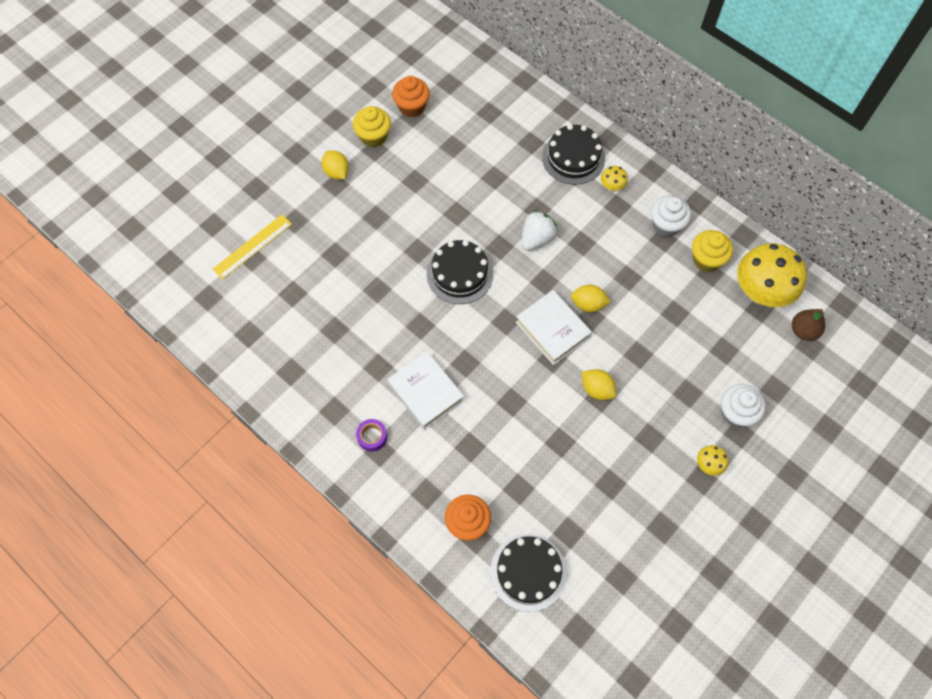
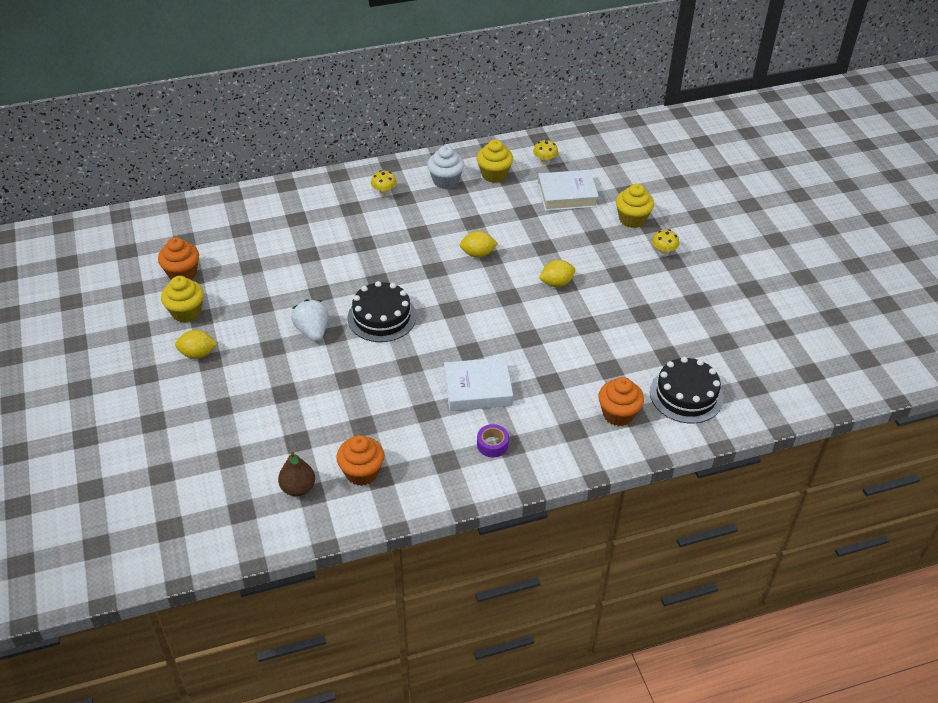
camera: 60 degrees left, 20 degrees down
yellow ruler [212,215,292,280] -> none
white book [516,290,592,365] -> white book moved to [538,170,599,211]
white strawberry [521,210,558,251] -> white strawberry moved to [291,299,328,342]
black cake [542,124,605,185] -> none
yellow lemon [571,285,611,313] -> yellow lemon turned 45 degrees clockwise [460,231,498,258]
white cupcake [721,384,765,427] -> yellow cupcake [616,184,654,228]
yellow mushroom [737,243,807,307] -> yellow mushroom [533,139,558,165], size x0.43
brown pear [792,309,825,341] -> brown pear moved to [278,452,315,496]
none -> orange cupcake [336,435,384,486]

